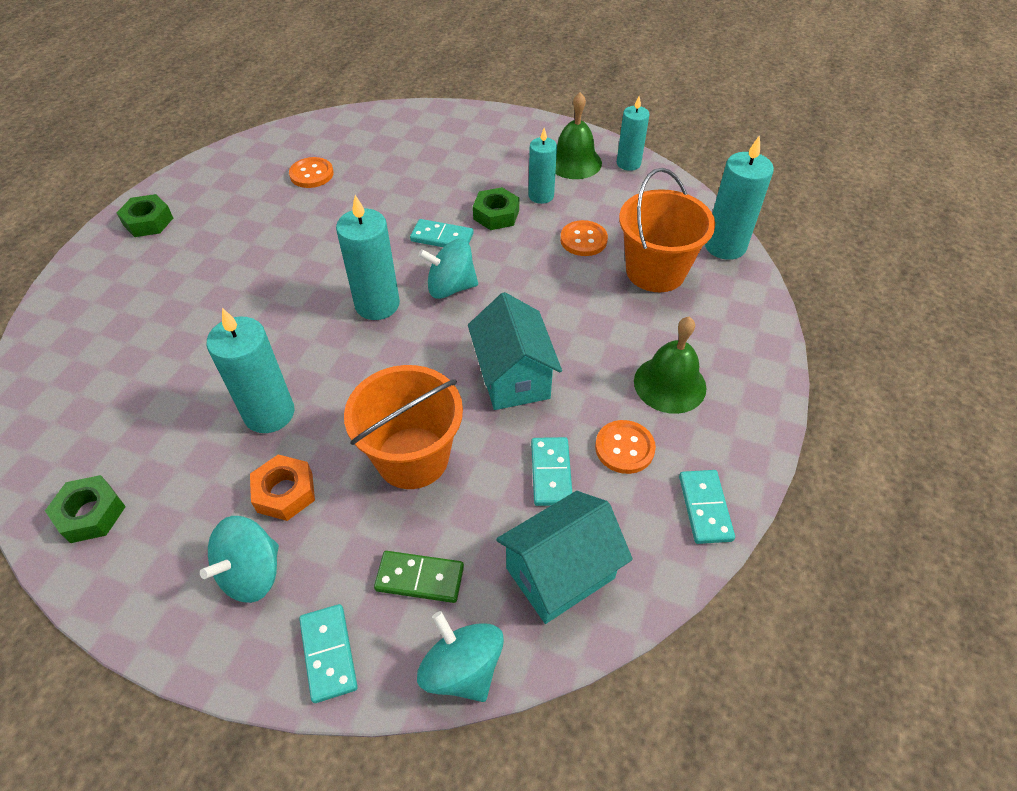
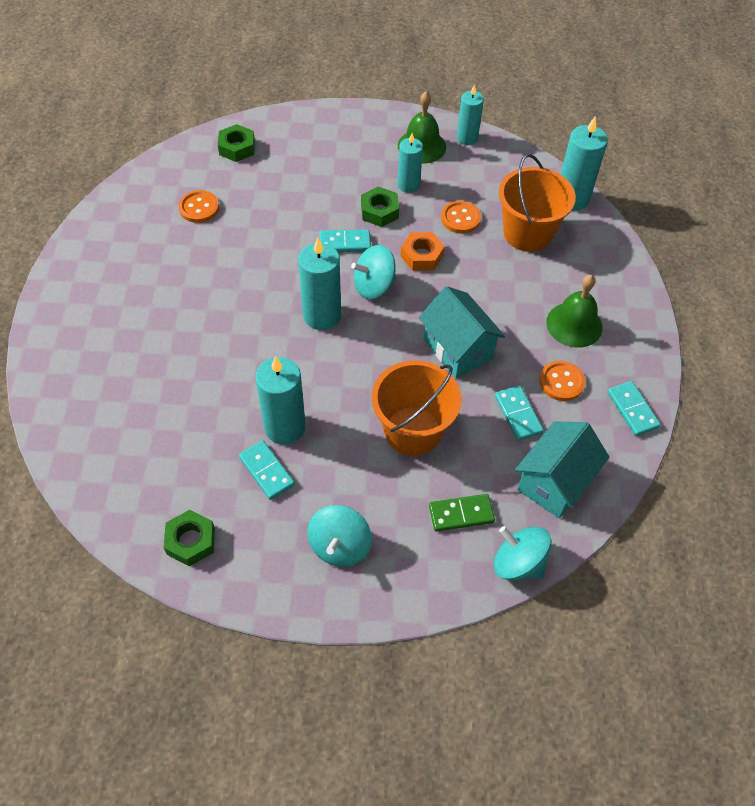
camera: 20 degrees left, 5 degrees up
green nut [117,194,173,237] -> green nut moved to [218,124,255,162]
orange nut [250,454,315,521] -> orange nut moved to [400,232,445,271]
turquoise domino [299,604,358,703] -> turquoise domino moved to [239,441,295,500]

